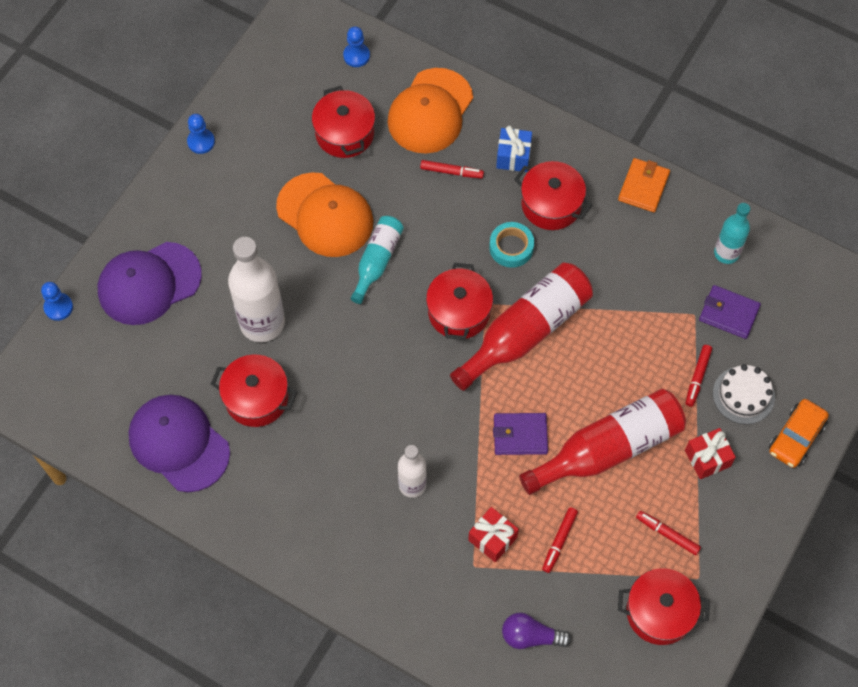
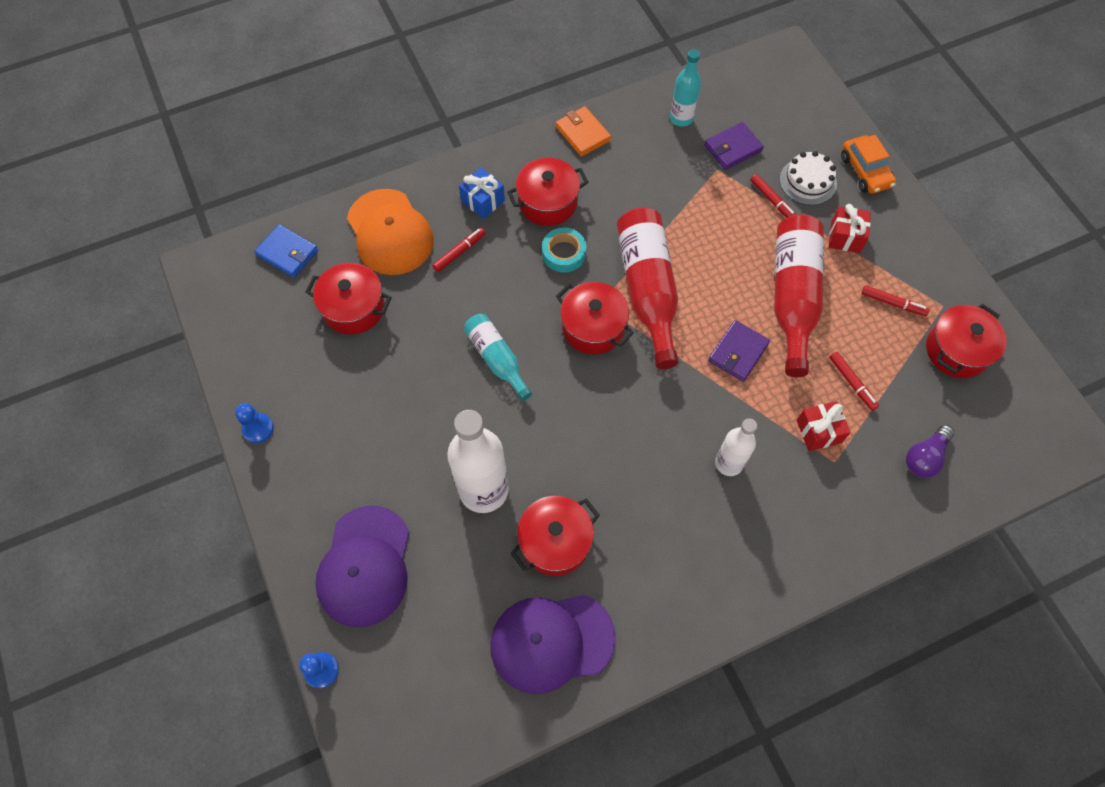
camera: 55 degrees left, 0 degrees up
orange cap [276,172,373,257] -> none
blue pawn [343,27,370,67] -> blue wallet [254,224,318,278]
red marker [636,511,701,555] -> red marker turned 135 degrees counterclockwise [862,285,930,316]

